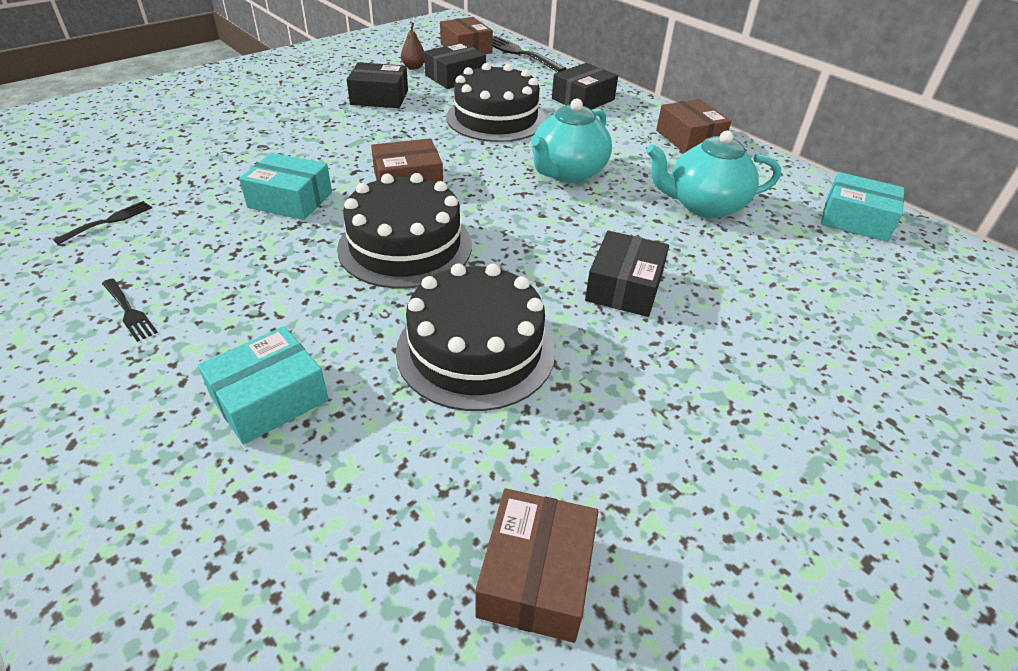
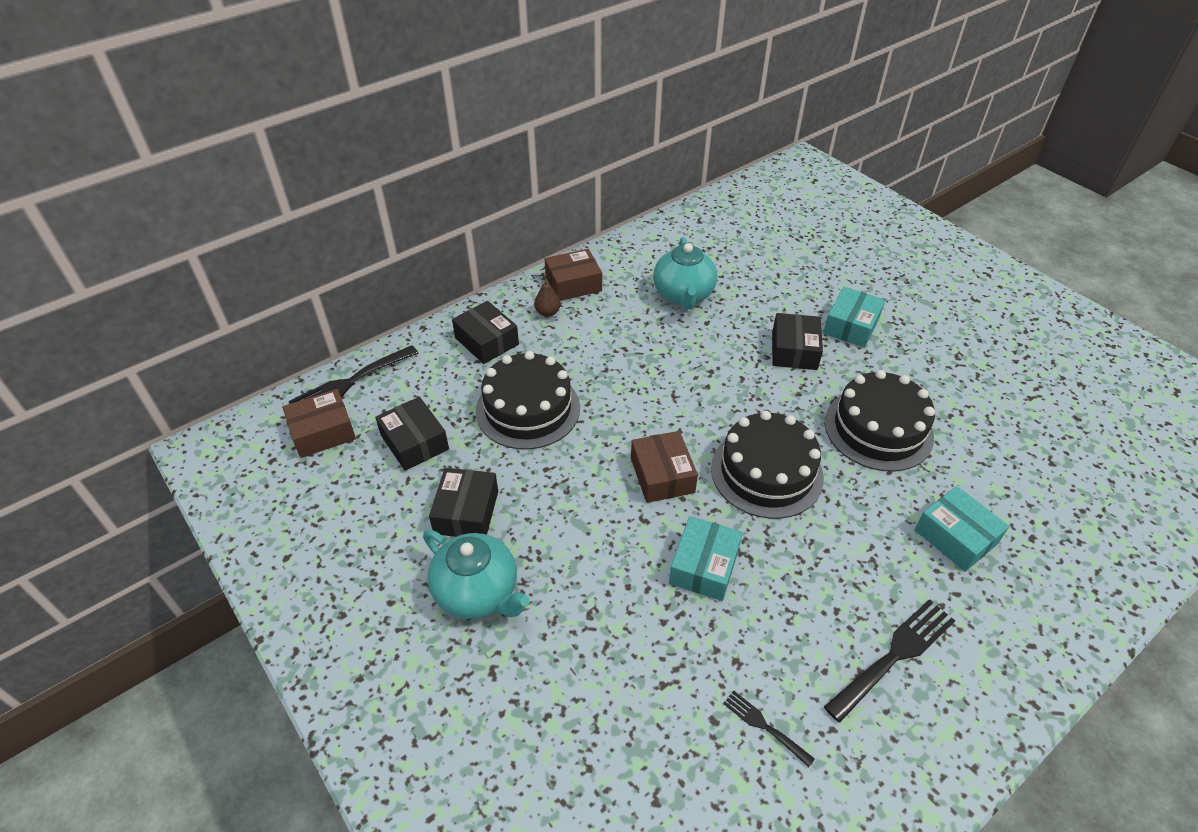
camera: 85 degrees left, 5 degrees up
black fork [102,278,158,342] -> black fork [824,599,955,723], size x1.87
brown pear [401,23,425,70] -> brown pear moved to [534,276,561,317]
brown box [475,489,599,643] -> none
turquoise teapot [531,99,612,183] -> turquoise teapot moved to [423,530,530,619]
black box [585,231,669,317] -> black box turned 75 degrees clockwise [772,313,823,370]
turquoise box [821,172,904,242] -> turquoise box moved to [823,287,885,348]

